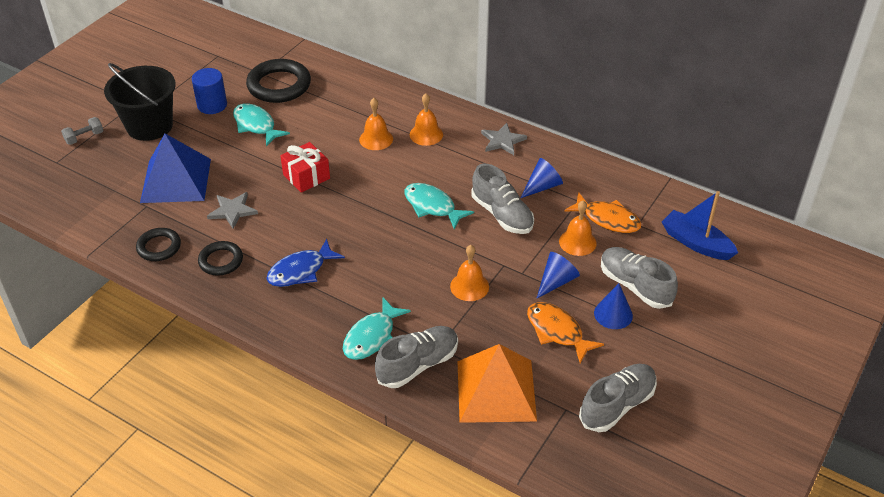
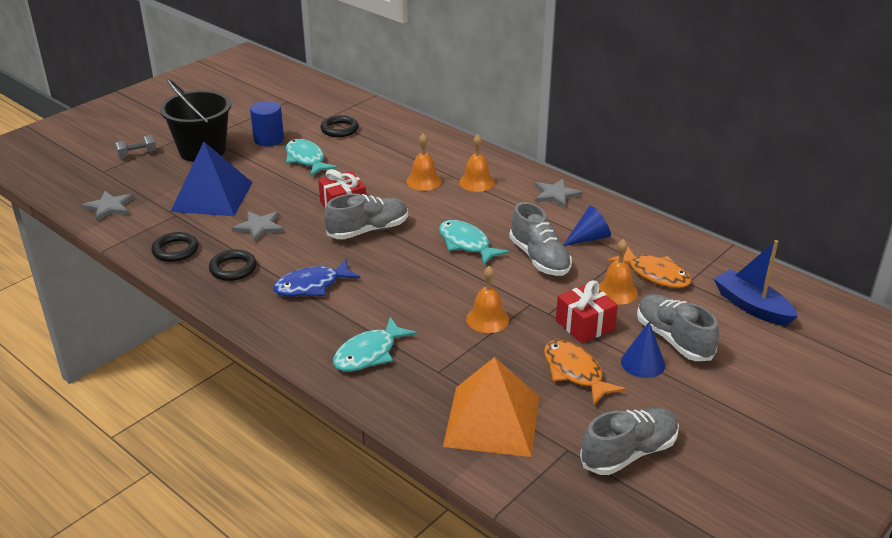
camera: 10 degrees right, 10 degrees down
black ring [246,59,311,103] -> black ring [321,115,359,137], size x0.58
grey shoe [375,326,458,388] -> grey shoe moved to [324,194,408,239]
blue cone [536,252,580,299] -> red gift [556,280,618,343]
none -> grey star [82,191,134,221]

